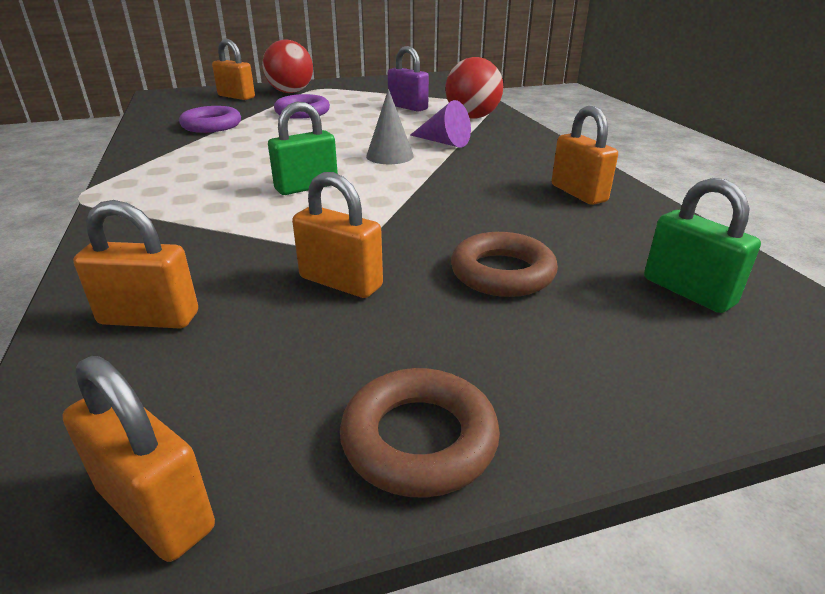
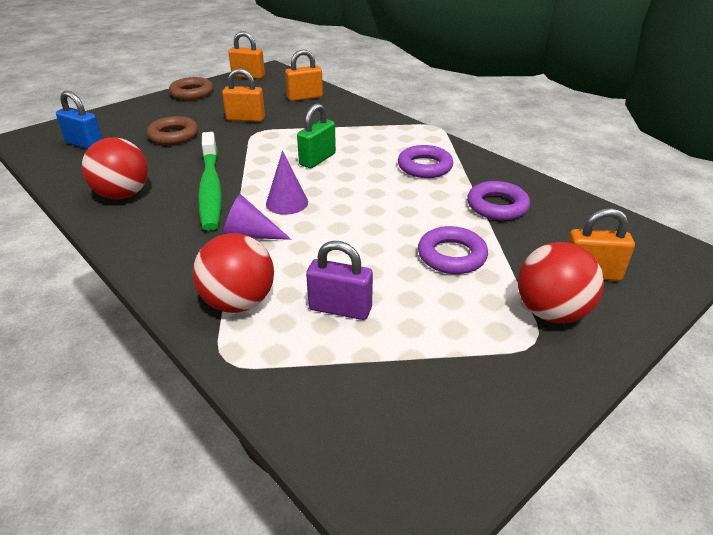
camera: 155 degrees right, 5 degrees up
grey cone [366,89,414,164] -> purple cone [266,151,308,215]
orange padlock [551,106,618,205] -> red ball [82,137,148,199]
green padlock [644,178,761,313] -> blue padlock [56,91,102,149]
none -> green toothbrush [198,132,222,231]
none -> purple ring [398,145,453,178]

